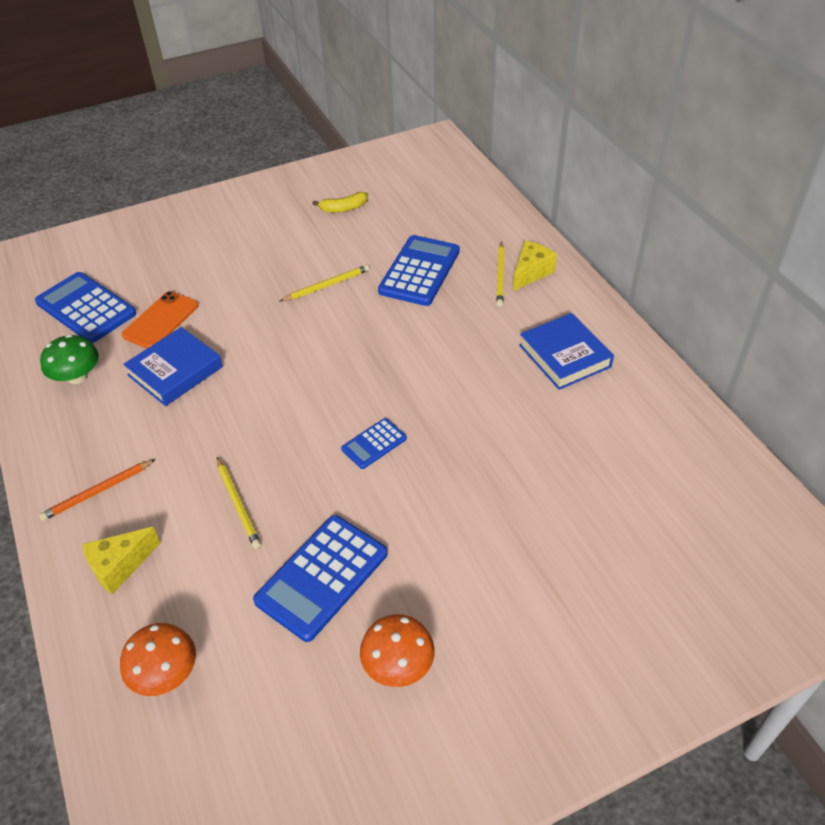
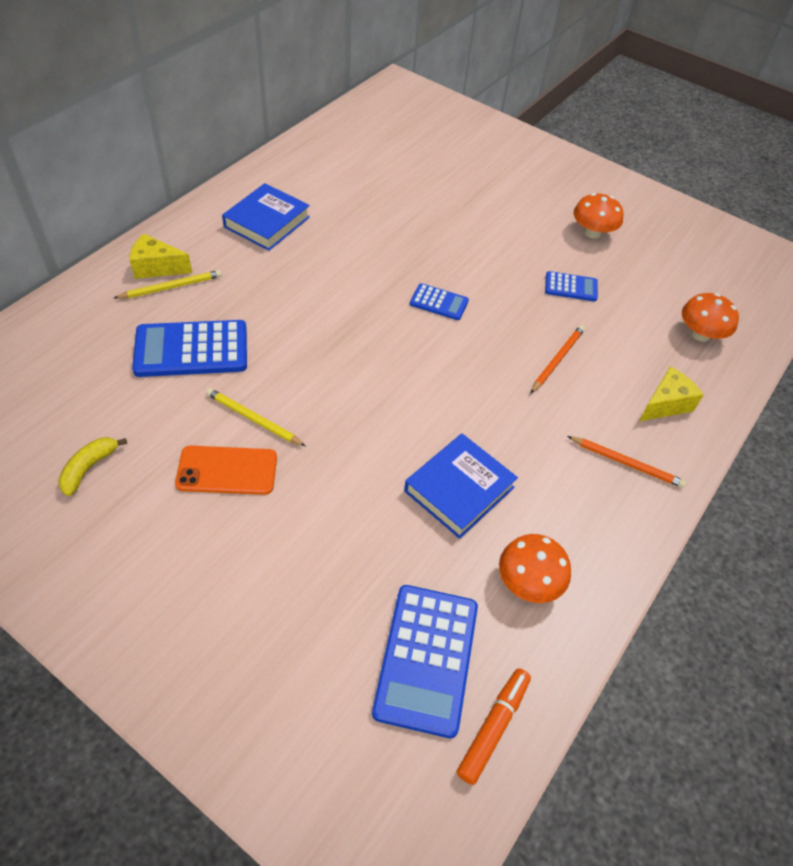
camera: 125 degrees left, 5 degrees up
green mushroom [40,334,99,384] -> orange mushroom [499,534,571,603]
yellow cheese [83,527,160,594] -> yellow cheese turned 60 degrees counterclockwise [639,366,704,421]
orange phone [121,291,198,349] -> orange phone moved to [175,446,277,495]
blue book [123,327,223,406] -> blue book turned 60 degrees counterclockwise [404,434,518,539]
yellow pencil [217,457,261,549] -> orange pencil [530,325,585,394]
blue calculator [253,515,388,642] -> blue calculator [545,271,598,301], size x0.53
yellow banana [312,192,368,213] -> yellow banana turned 105 degrees counterclockwise [58,437,127,496]
none -> orange marker [457,668,531,785]

